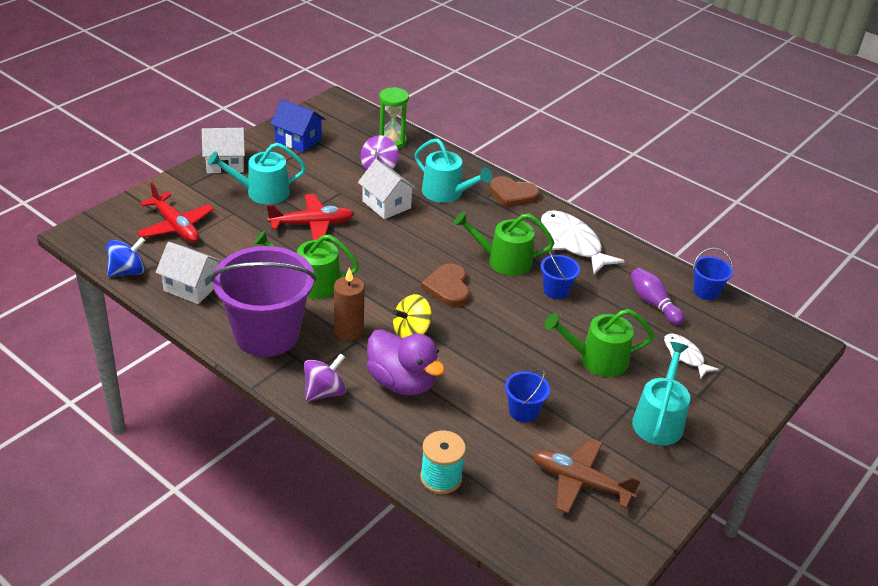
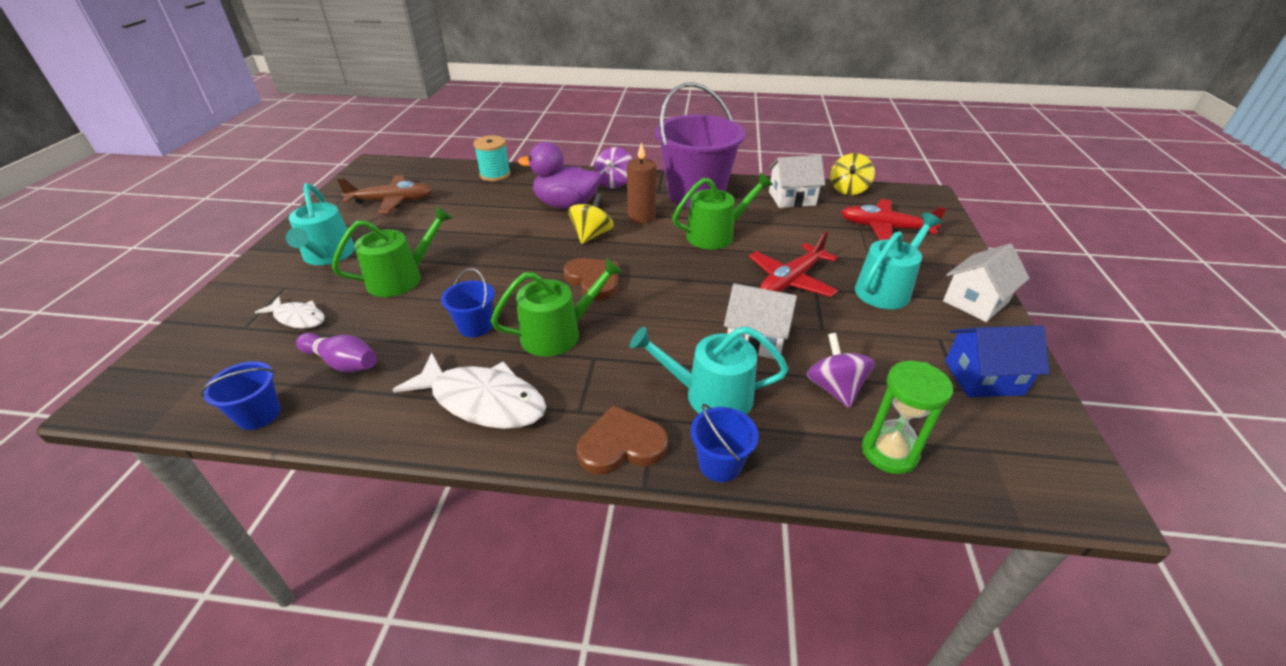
camera: 150 degrees right, 0 degrees up
blue spinning top [107,237,145,277] -> yellow spinning top [830,153,875,195]
blue bucket [505,369,550,423] -> blue bucket moved to [691,403,759,482]

